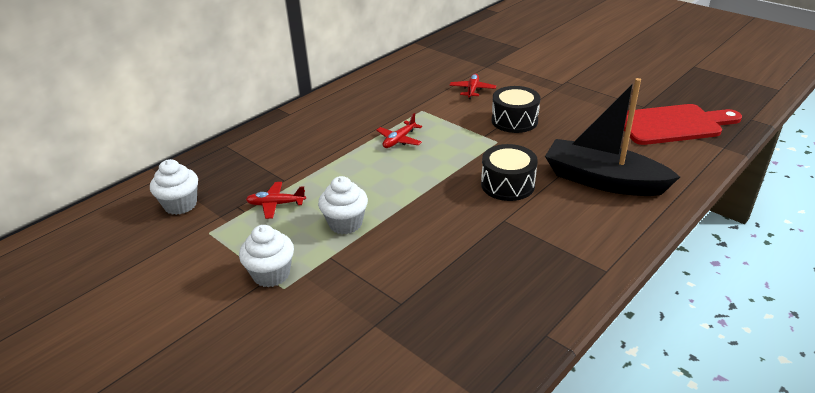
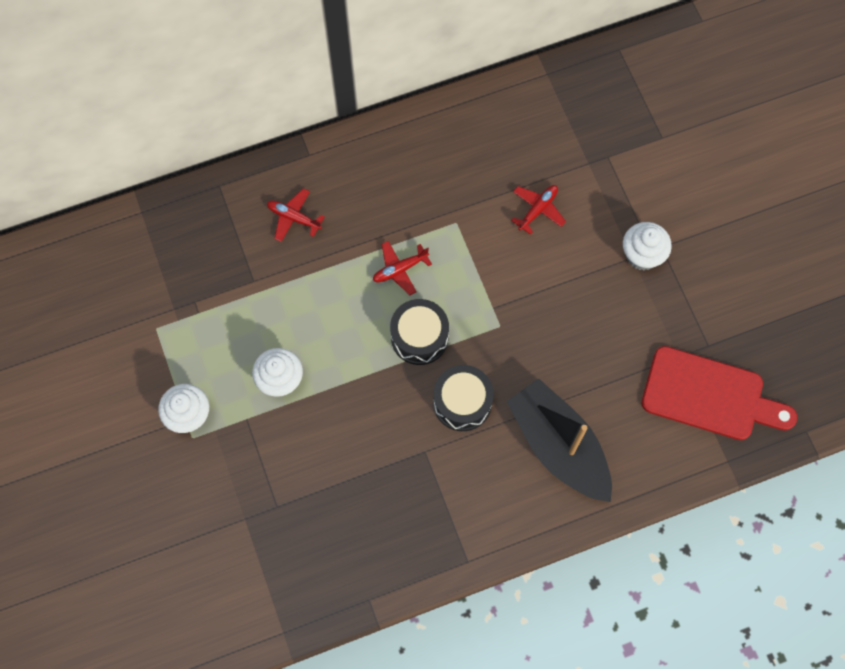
camera: 25 degrees right, 35 degrees up
white cupcake [150,159,198,215] -> white cupcake moved to [623,222,672,270]
red plane [246,182,306,219] -> red plane moved to [267,188,325,242]
black drum [492,86,541,133] -> black drum moved to [390,299,449,365]

